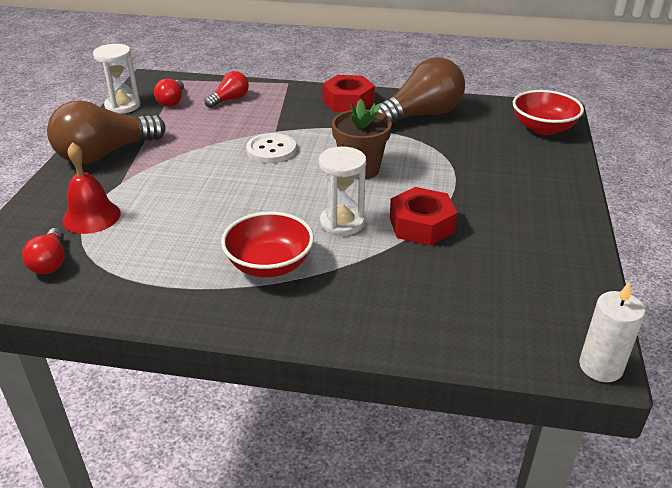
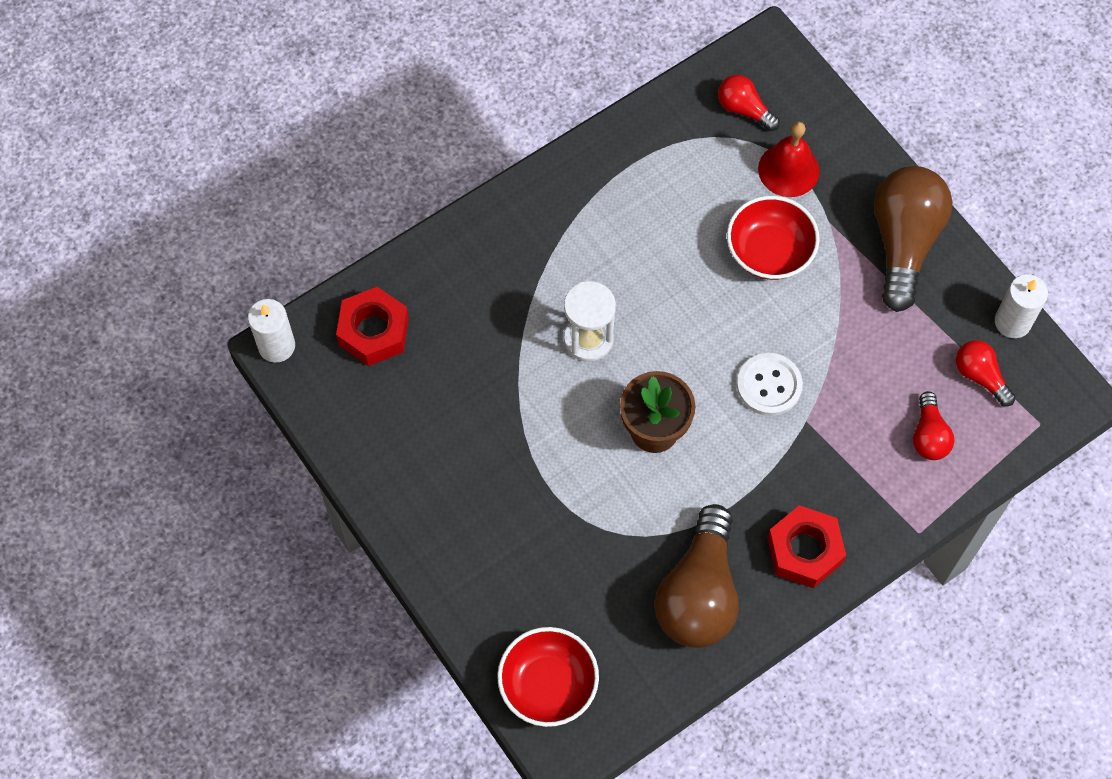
camera: 135 degrees right, 30 degrees up
white hourglass [93,44,140,114] -> white candle [995,274,1048,338]
red bowl [221,211,314,277] -> red bowl moved to [727,196,820,280]
red nut [390,187,457,246] -> red nut moved to [336,287,409,366]

